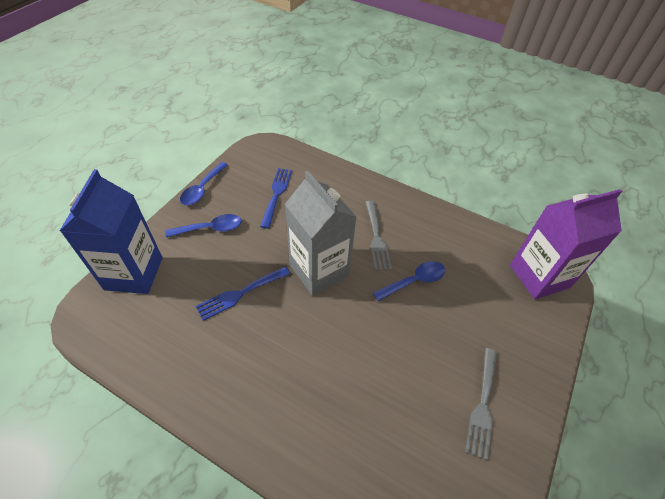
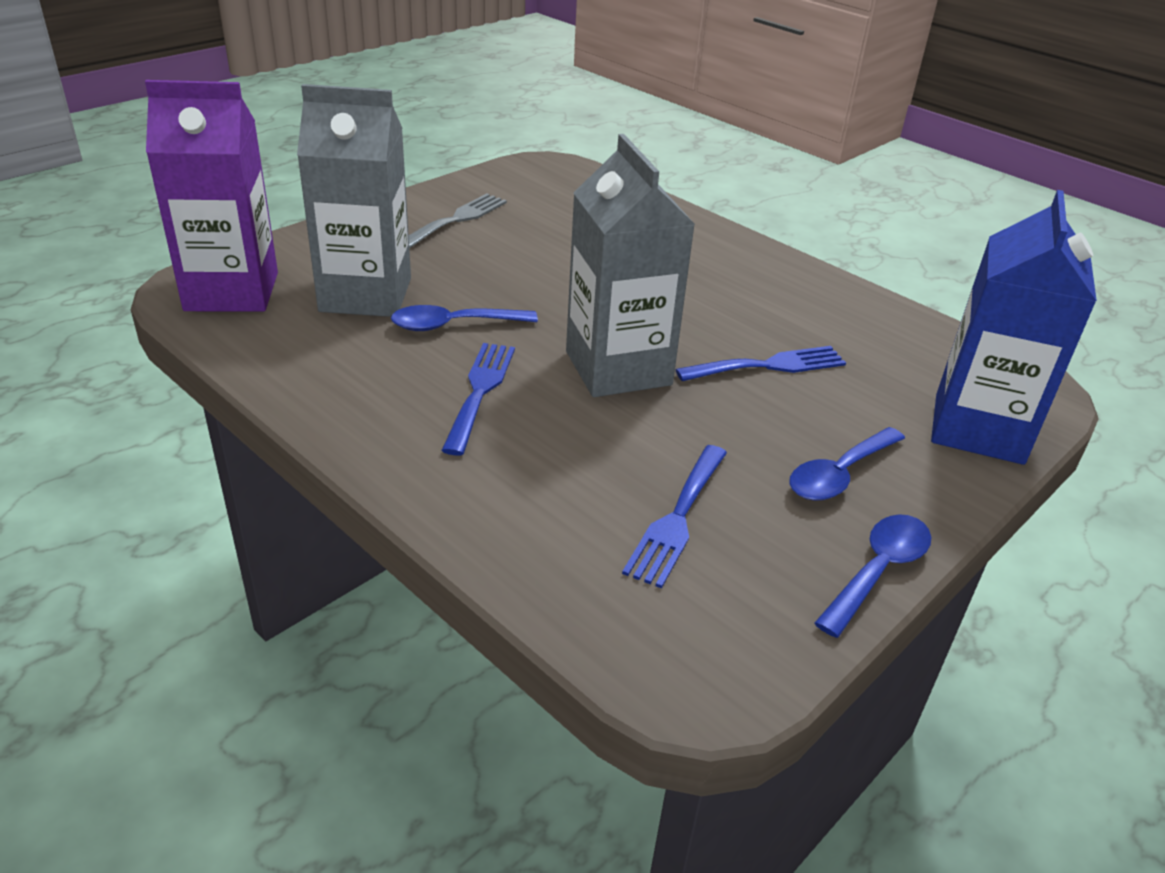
camera: 165 degrees left, 15 degrees down
blue spoon [165,214,242,237] -> blue spoon turned 45 degrees counterclockwise [789,427,905,501]
grey fork [366,201,392,271] -> blue fork [441,343,515,456]
none -> grey carton [297,84,411,317]

